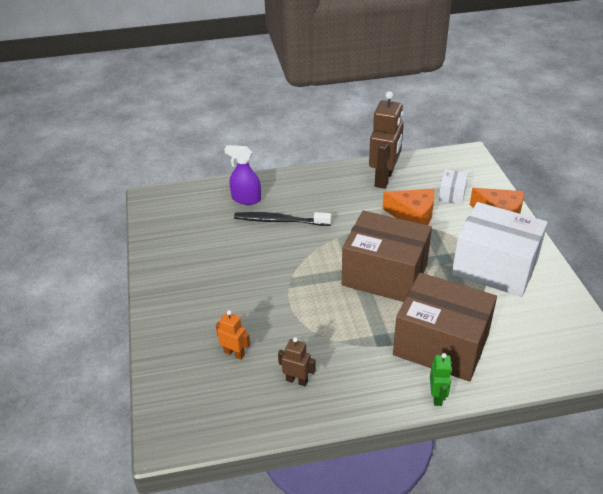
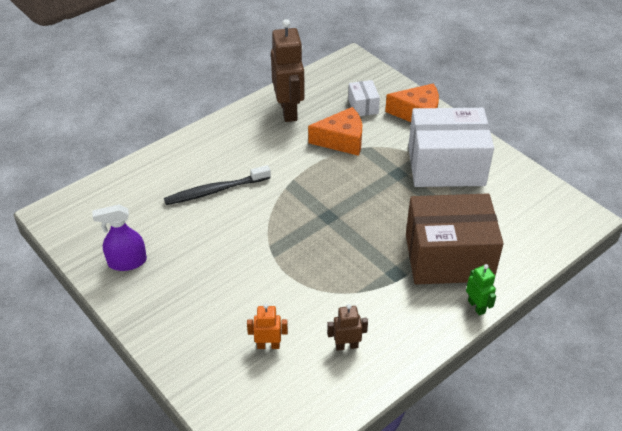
camera: 30 degrees left, 5 degrees up
purple spray bottle [224,145,261,205] -> purple spray bottle moved to [92,204,147,271]
brown box [342,211,432,302] -> none

